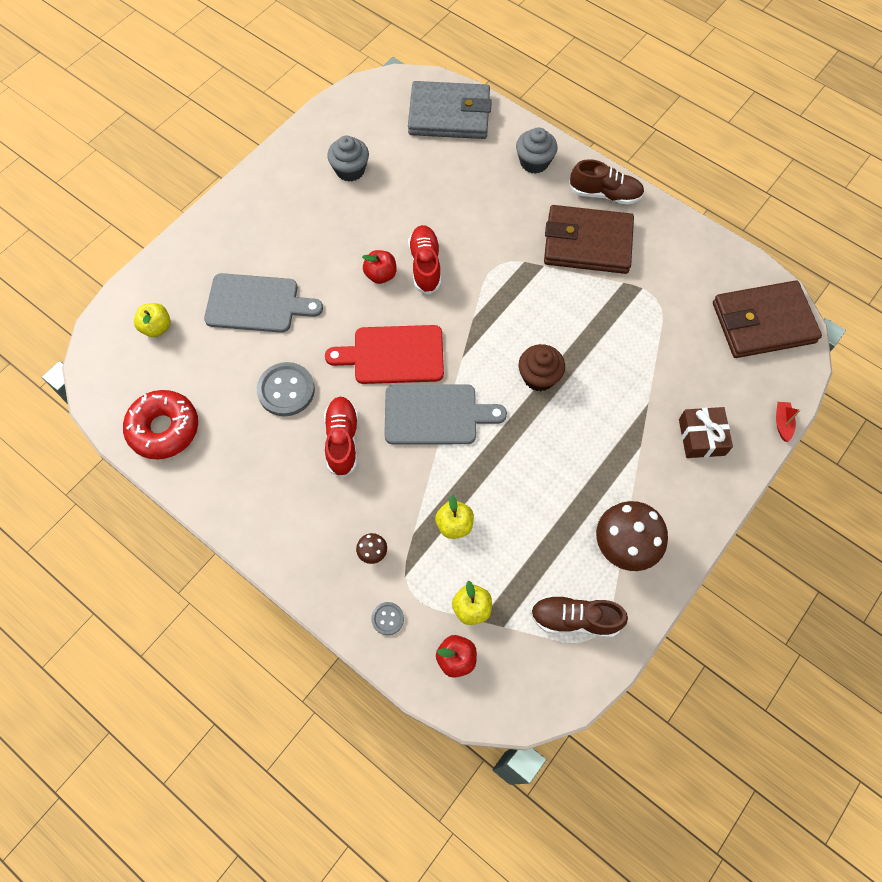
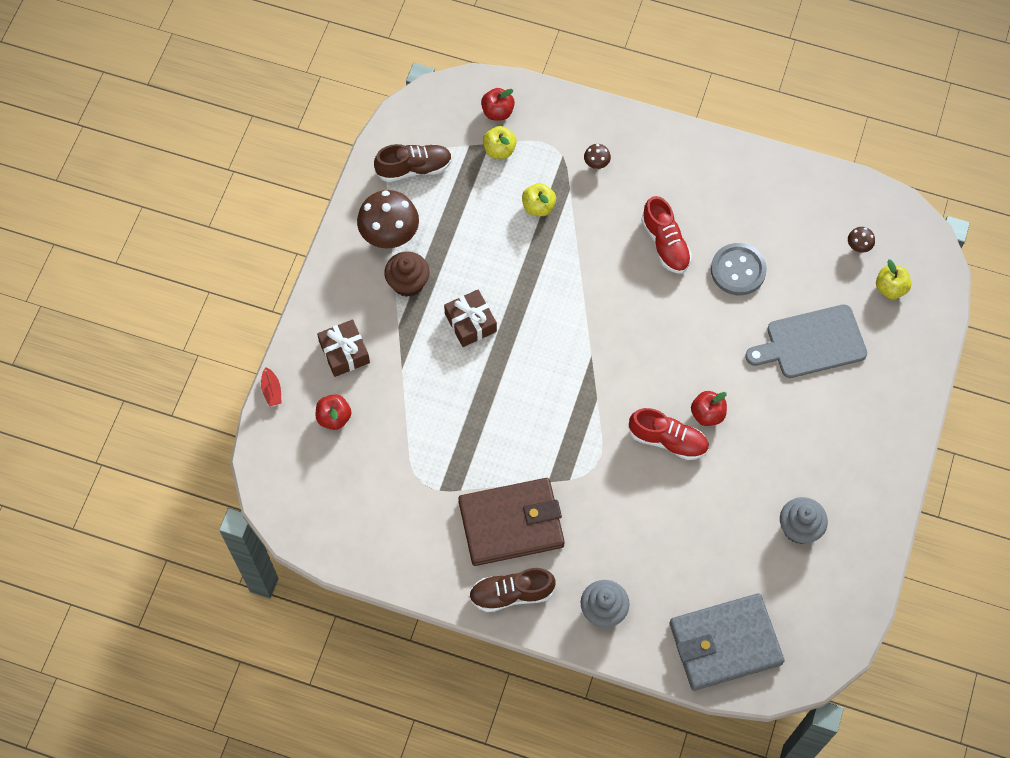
camera: 160 degrees right, 0 degrees up
red donut [123,390,198,459] -> none
red cutting board [325,325,444,384] -> none
grey button [371,602,404,635] -> none
grey cutting board [384,384,507,444] -> none
red shoe [408,225,441,295] -> red shoe turned 45 degrees counterclockwise [629,408,709,460]
brown cupcake [519,344,565,391] -> brown cupcake moved to [384,251,430,297]
brown wallet [713,280,822,358] -> none
none -> red apple [316,394,352,430]
none -> brown gift [444,290,497,347]
none -> brown mushroom [848,227,875,253]

